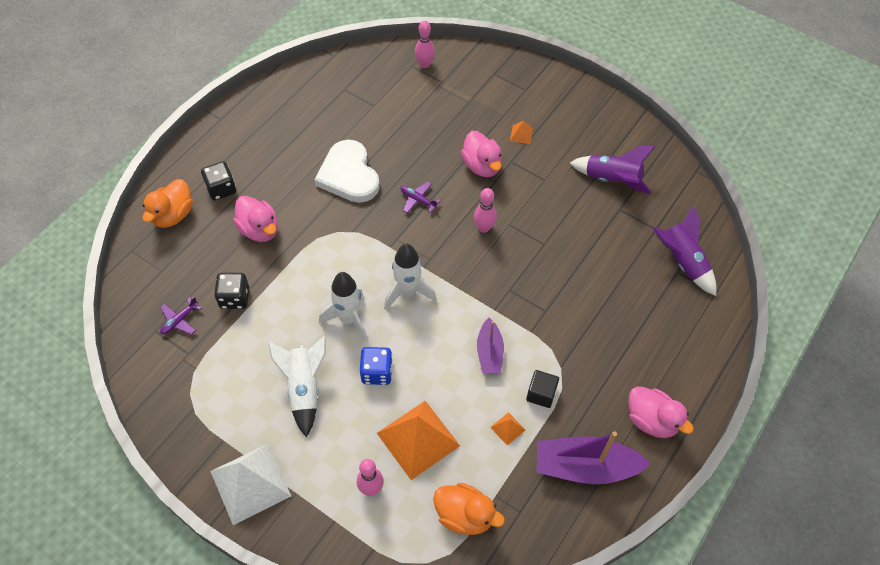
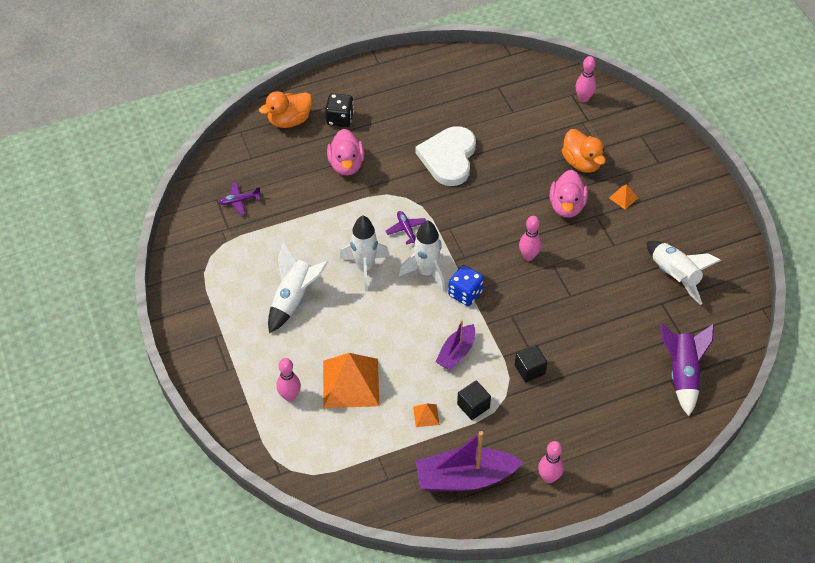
camera: 35 degrees right, 5 degrees down
white pyramid [210,444,291,525] -> none
black dice [214,273,249,309] -> none
blue dice [359,347,393,385] -> blue dice moved to [448,265,484,306]
purple plane [401,181,440,213] -> purple plane moved to [386,211,426,245]
orange duck [433,483,505,535] -> orange duck moved to [562,129,606,173]
purple boat [537,432,651,484] -> purple boat turned 45 degrees counterclockwise [416,431,523,491]
purple rocket [570,146,655,194] -> white rocket [647,241,721,305]
pink duck [629,386,694,438] -> pink bowling pin [538,441,564,483]
none -> black cube [515,345,547,382]

